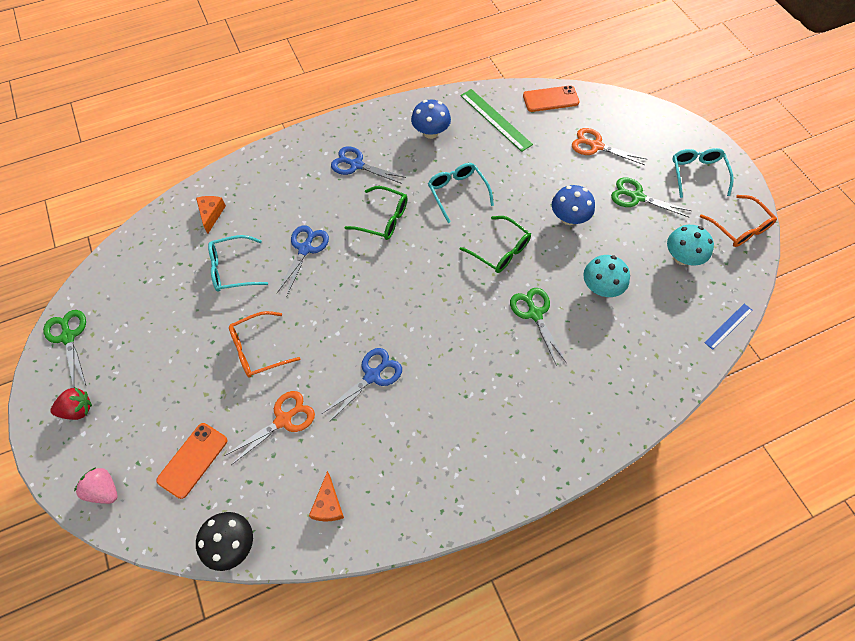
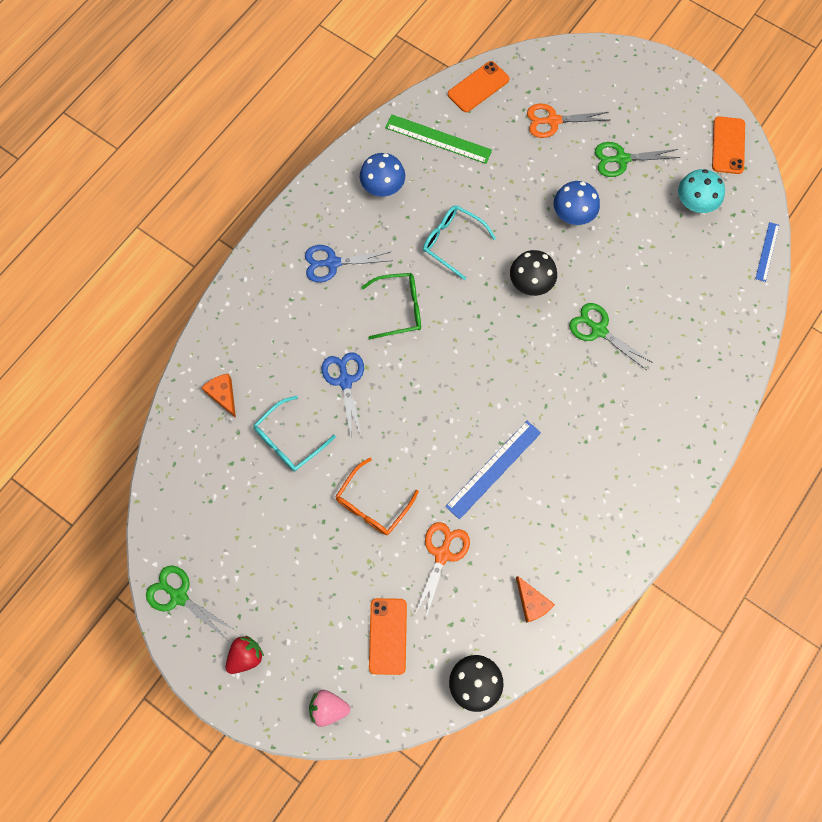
camera: 30 degrees left, 10 degrees up
blue scissors [322,348,402,422] -> blue ruler [445,421,541,520]
green glasses [460,216,531,273] -> black mushroom [510,250,557,296]
turquoise mushroom [583,255,630,297] -> none
turquoise glasses [672,148,733,198] -> none
orange glasses [700,195,777,247] -> orange phone [712,116,745,174]

